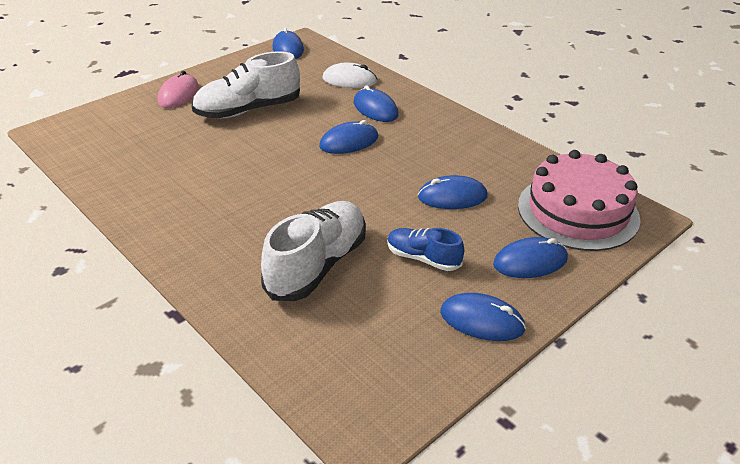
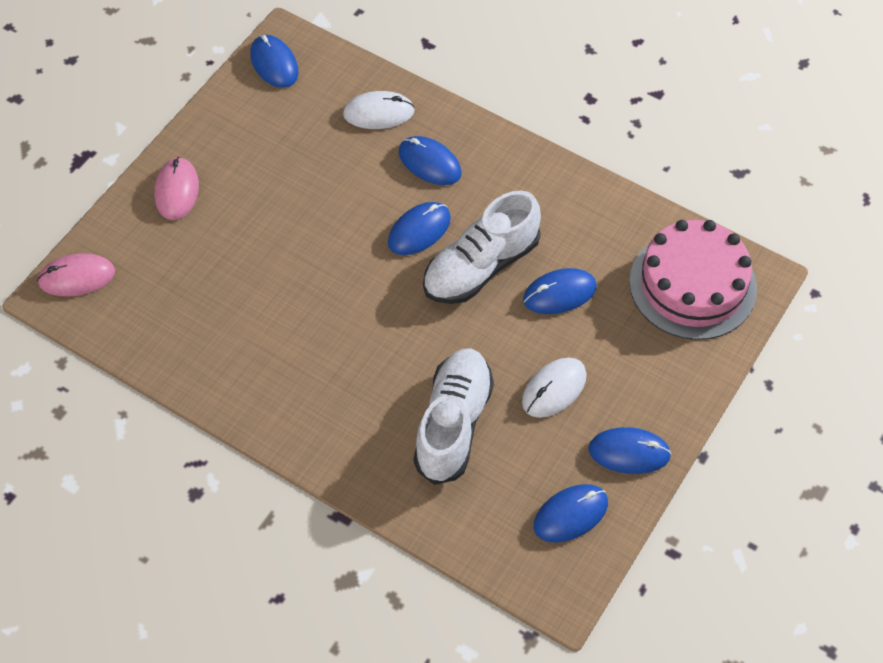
camera: 15 degrees left, 20 degrees up
white shoe [192,51,300,119] -> white shoe moved to [423,190,541,304]
blue shoe [387,228,465,271] -> white mouse [522,358,587,418]
blue mouse [493,237,568,278] -> blue mouse moved to [534,484,608,543]
none -> pink mouse [37,253,115,296]

